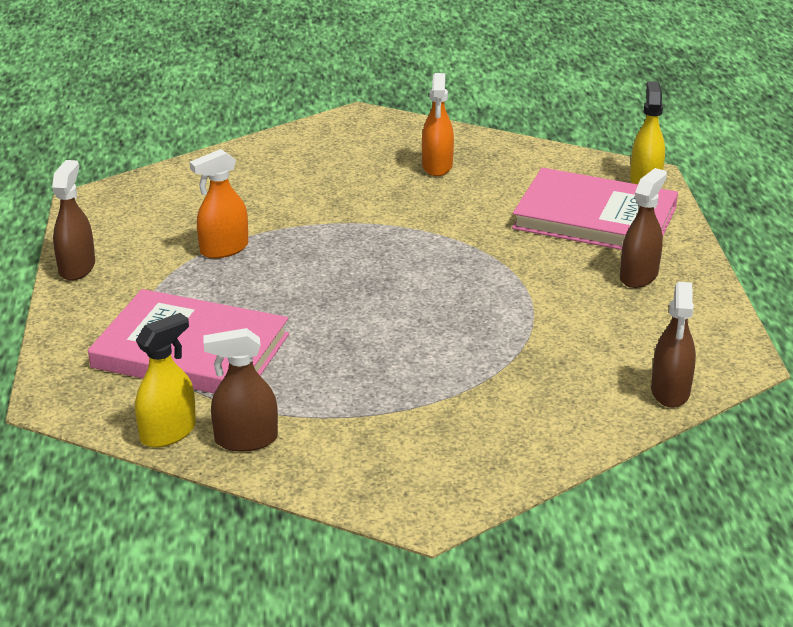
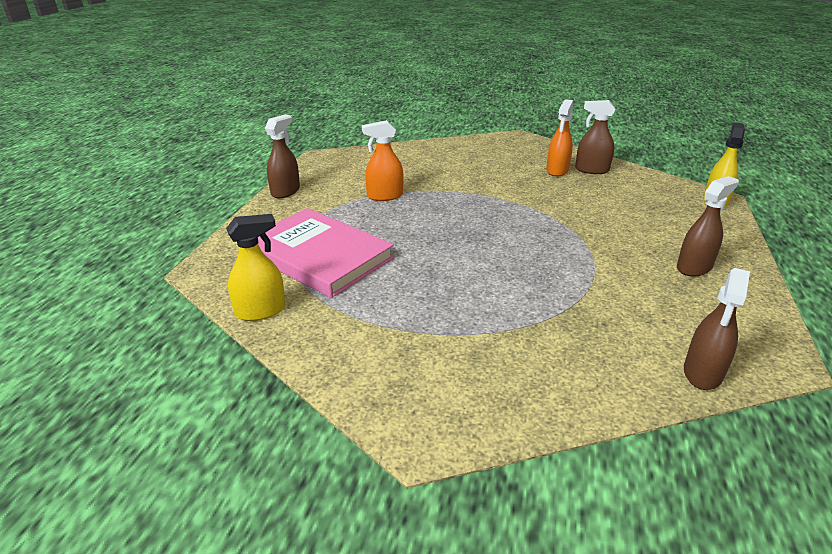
camera: 20 degrees right, 0 degrees up
brown spray bottle [203,328,278,452] -> brown spray bottle moved to [575,100,615,174]
pink book [512,168,678,250] -> none

